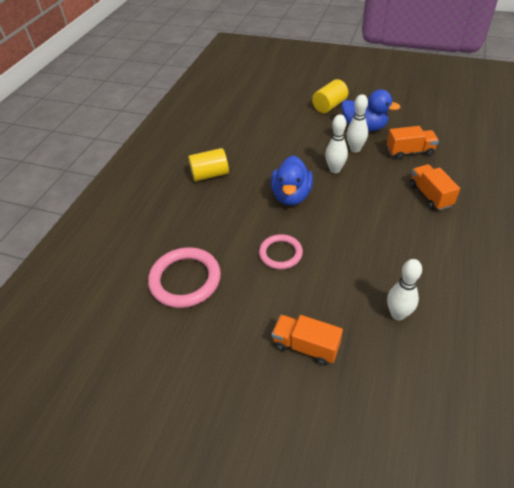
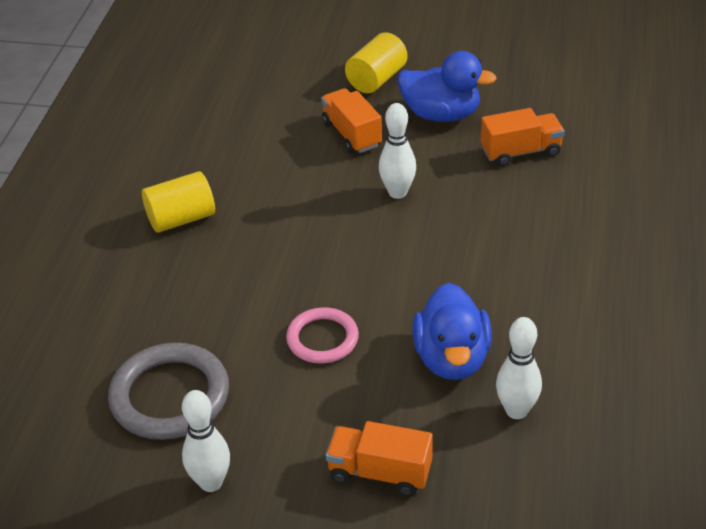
camera: 10 degrees left, 5 degrees down
pink ring [148,247,221,308] -> grey ring [108,343,229,440]
blue duck [271,155,313,205] -> blue duck moved to [412,283,492,380]
white bowling pin [346,94,368,153] -> white bowling pin moved to [182,390,230,492]
orange truck [409,164,460,210] -> orange truck moved to [321,88,382,153]

